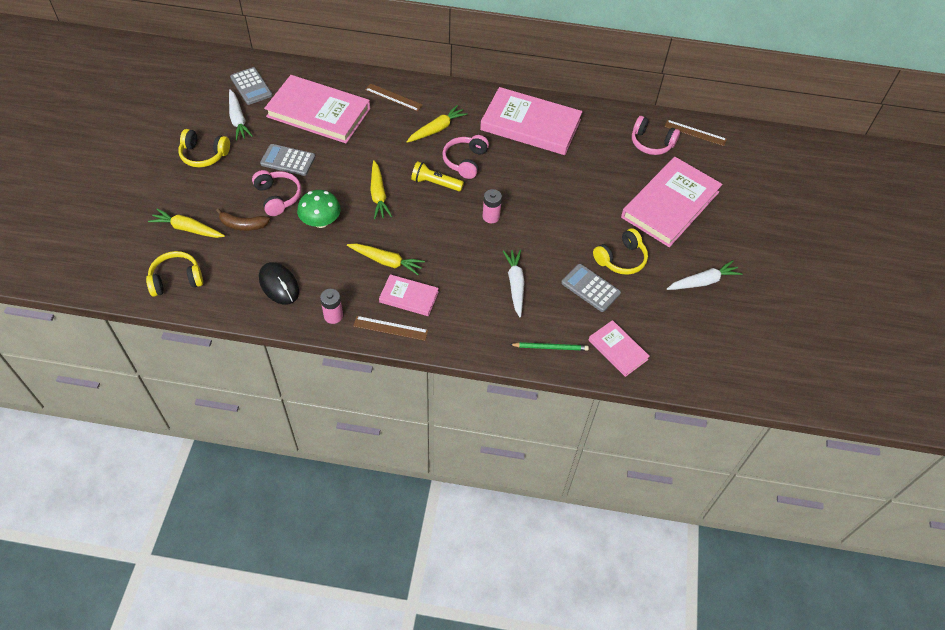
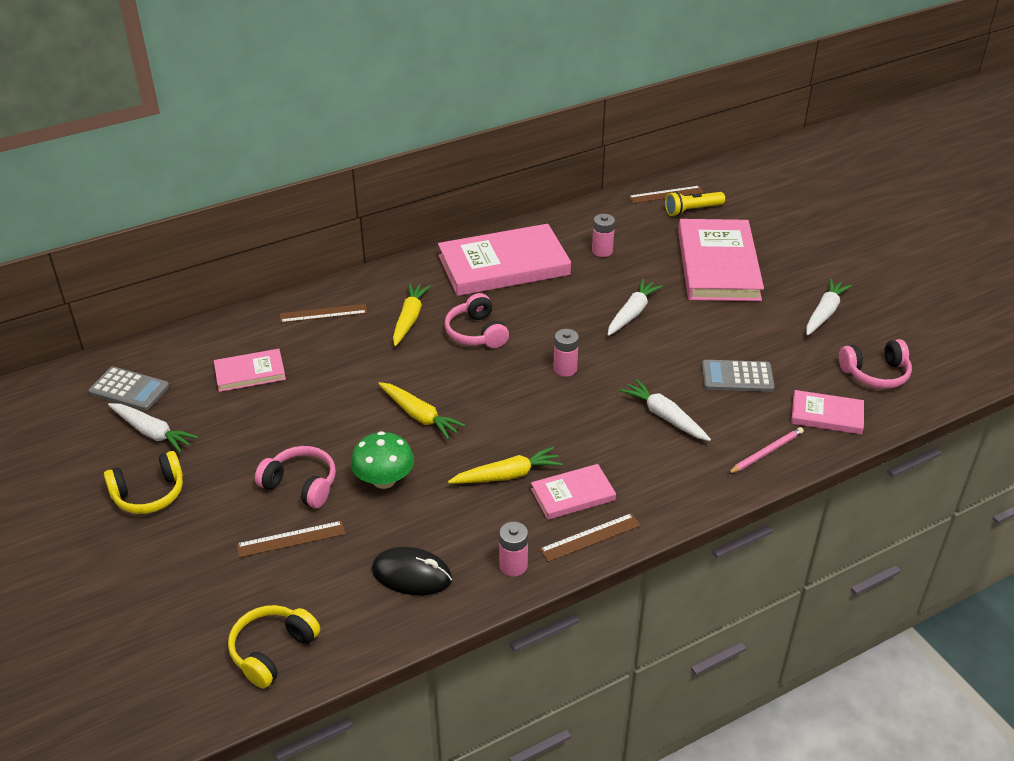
camera: 35 degrees left, 15 degrees down
yellow carrot [148,209,225,238] -> none
brown banana [216,208,270,231] -> brown ruler [237,521,345,558]
grey calculator [260,144,316,176] -> none
pink book [264,75,370,143] -> pink book [214,349,286,392], size x0.50
yellow flashlight [411,161,464,191] -> yellow flashlight moved to [665,191,725,216]
green pencil [509,342,589,351] -> pink pencil [728,427,804,474]
yellow headphones [593,228,648,275] -> none
pink headphones [632,116,680,155] -> pink headphones moved to [839,339,912,389]
none -> pink battery [592,214,615,257]
none -> white carrot [607,279,663,336]

